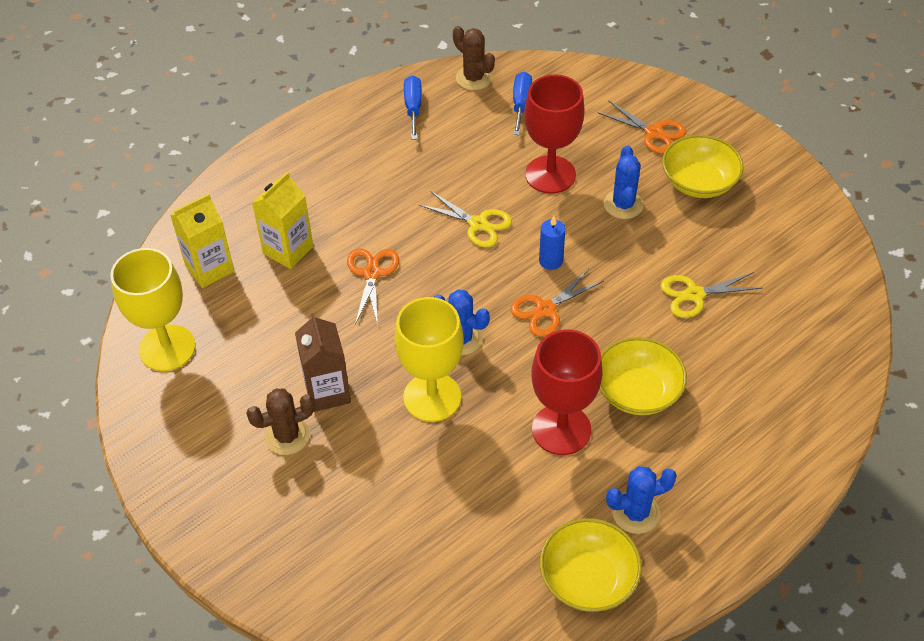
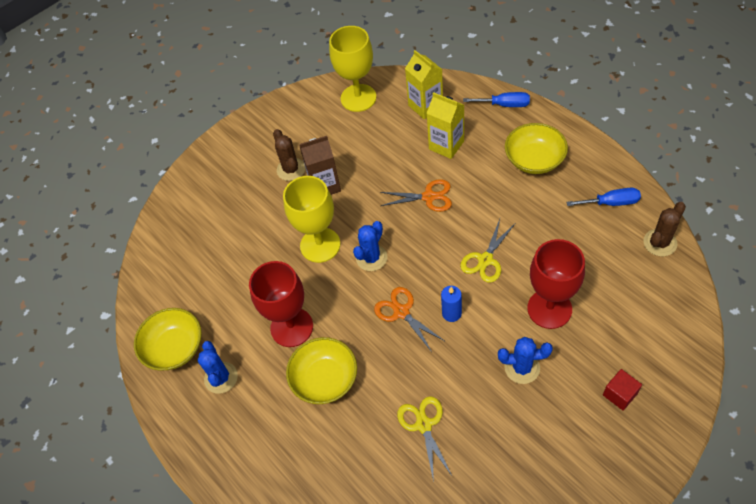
camera: 95 degrees right, 5 degrees up
blue screwdriver [513,72,532,135] -> blue screwdriver moved to [463,92,530,107]
orange scissors [598,100,686,154] -> red cube [603,369,642,411]
yellow bowl [662,135,744,198] -> yellow bowl moved to [505,123,568,174]

